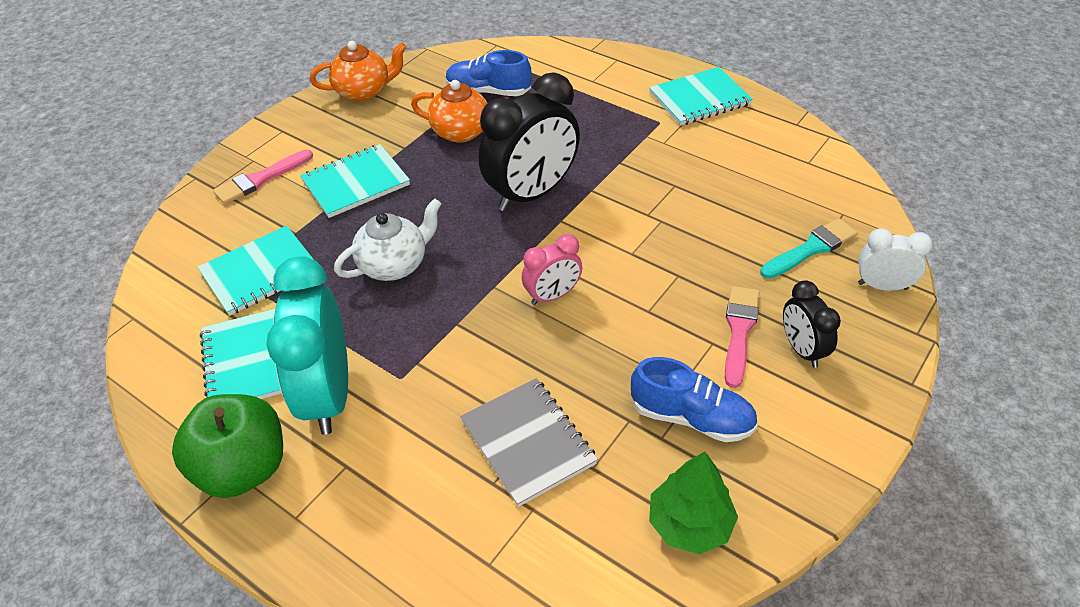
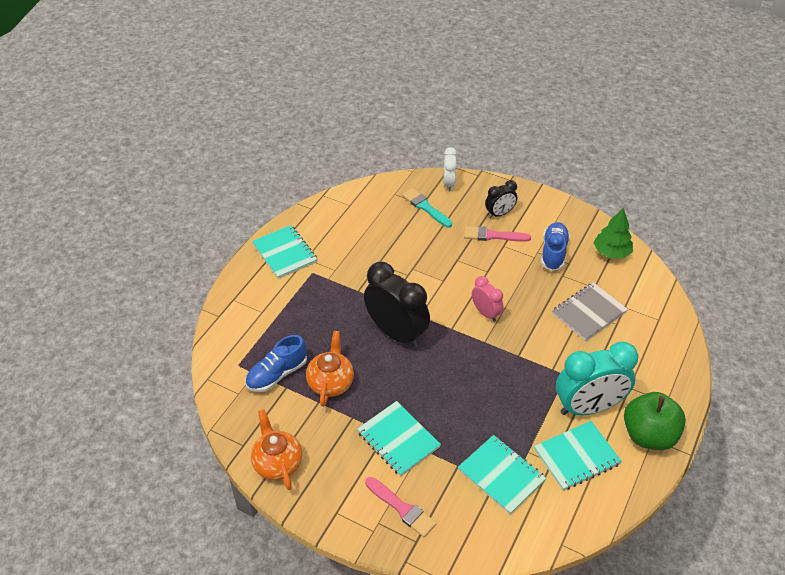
camera: 100 degrees left, 0 degrees up
white teapot [334,198,441,281] -> none
blue shoe [446,50,532,96] -> blue shoe turned 45 degrees clockwise [245,335,307,392]

